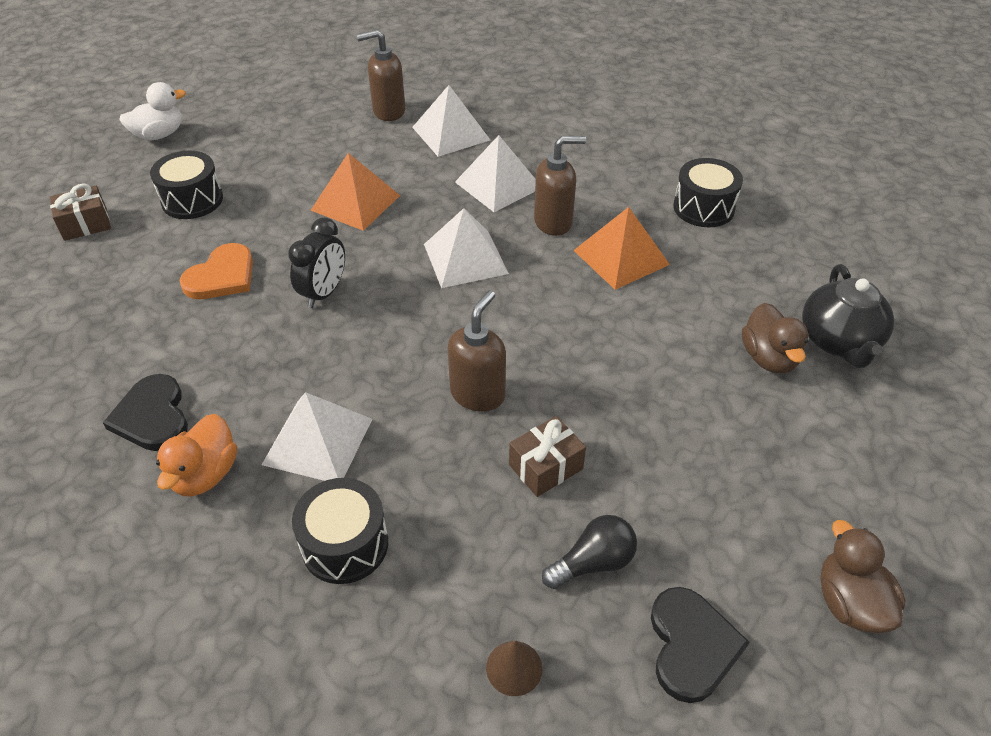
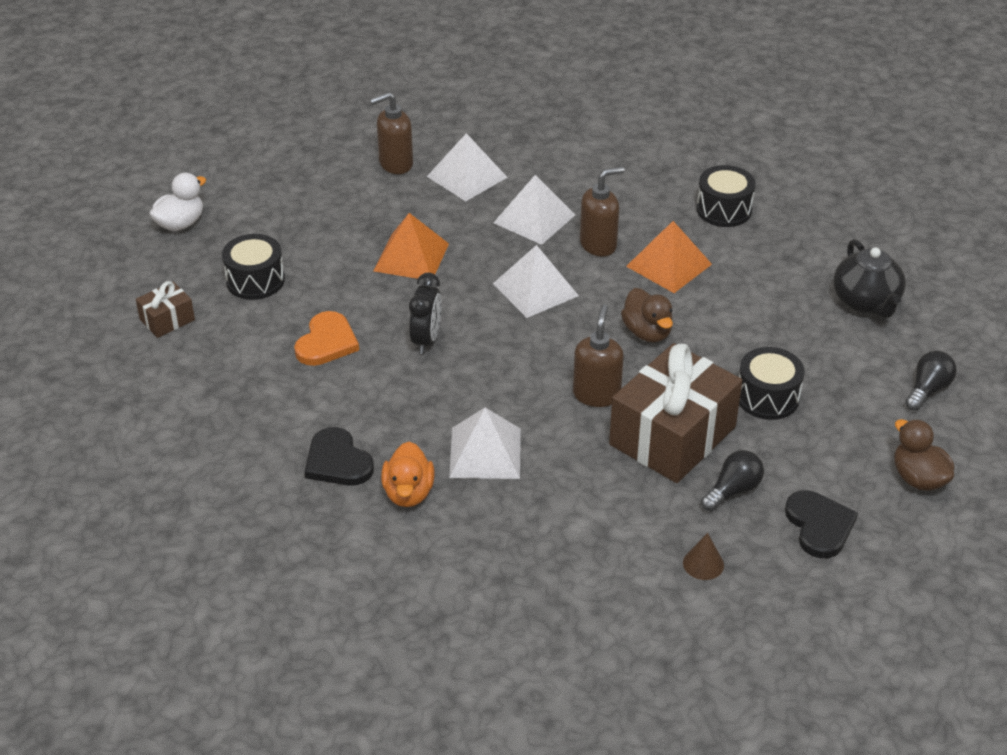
camera: 15 degrees left, 5 degrees down
black drum [292,478,388,584] -> black drum moved to [739,347,805,420]
brown gift [509,416,586,497] -> brown gift [609,343,742,483], size x2.20
brown duck [742,303,809,373] -> brown duck moved to [621,288,673,342]
none -> black light bulb [905,351,957,411]

